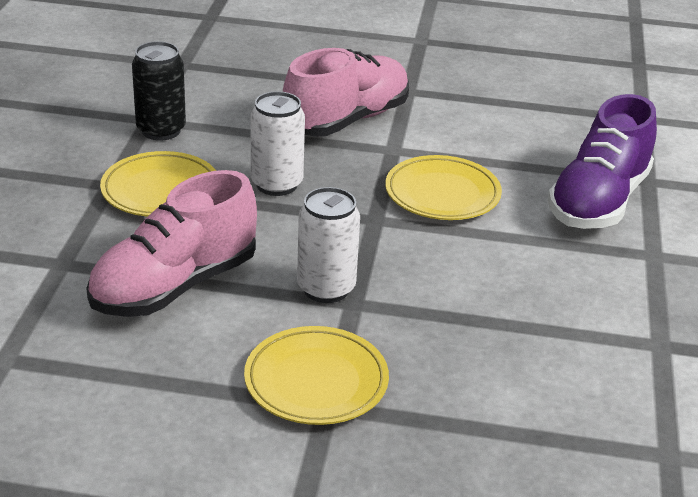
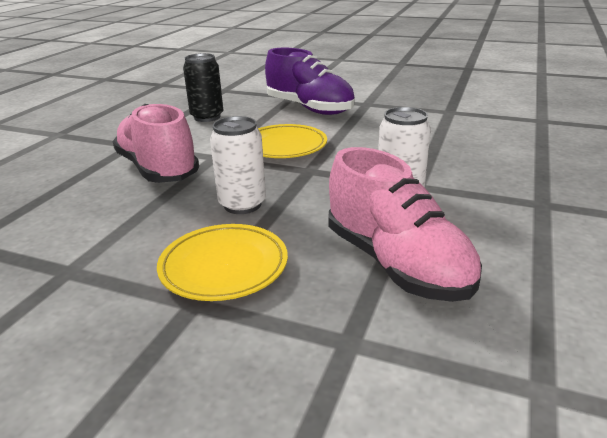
camera: 75 degrees left, 5 degrees down
black can [132,41,186,141] -> black can moved to [183,53,223,122]
yellow plate [244,326,389,425] -> none

